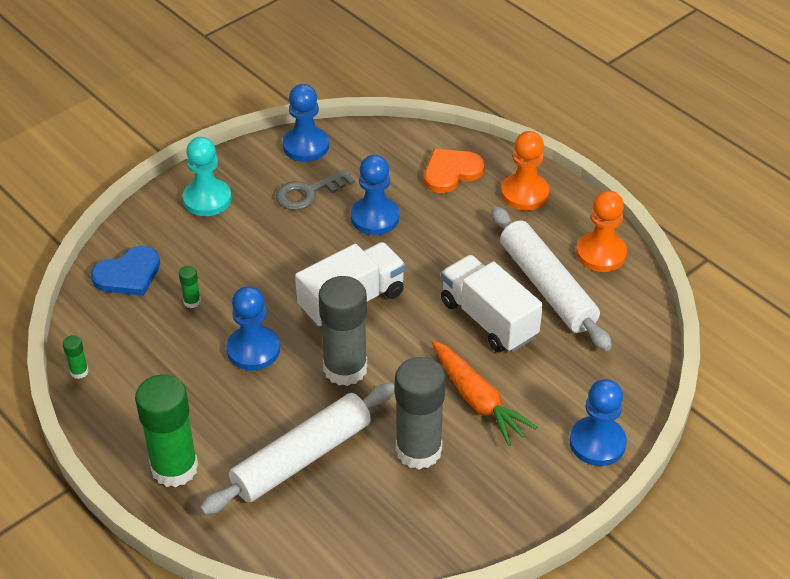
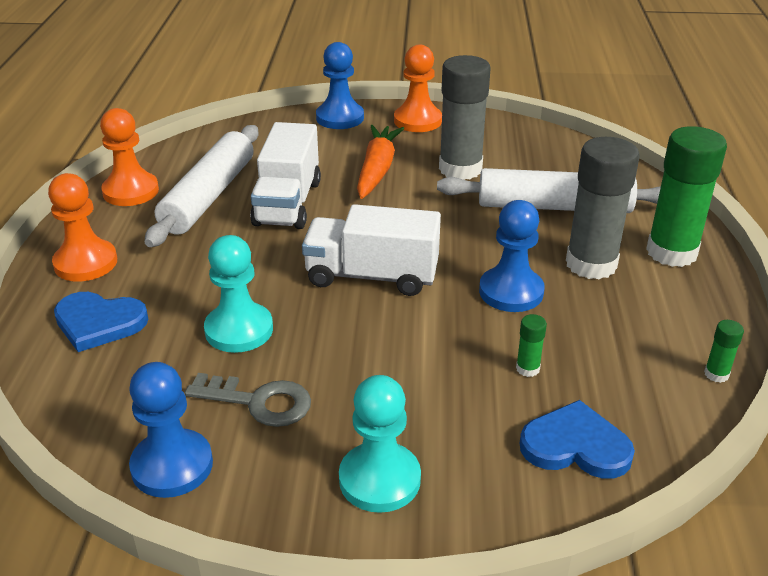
camera: 135 degrees left, 10 degrees down
grey glue stick [318,276,367,386] -> grey glue stick moved to [566,137,640,279]
blue pawn [351,155,399,235] -> turquoise pawn [204,235,273,353]
orange heart [424,149,485,193] -> blue heart [54,292,148,352]
none -> orange pawn [394,45,442,132]

